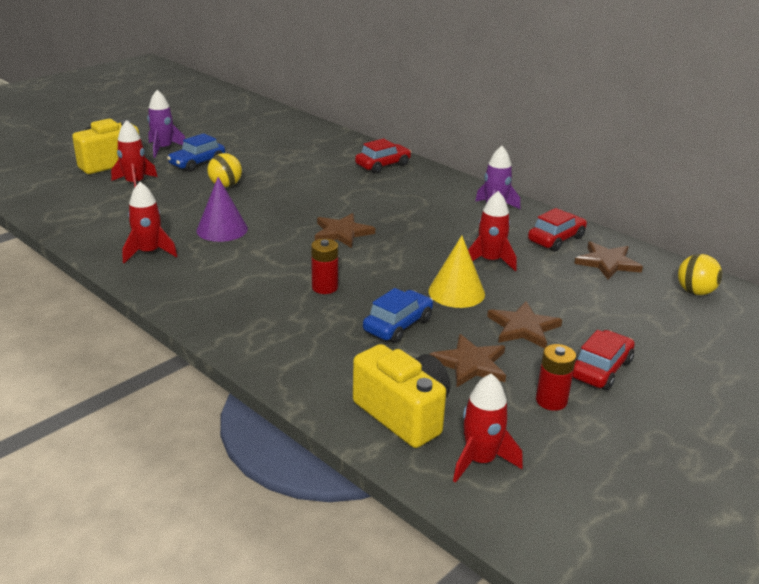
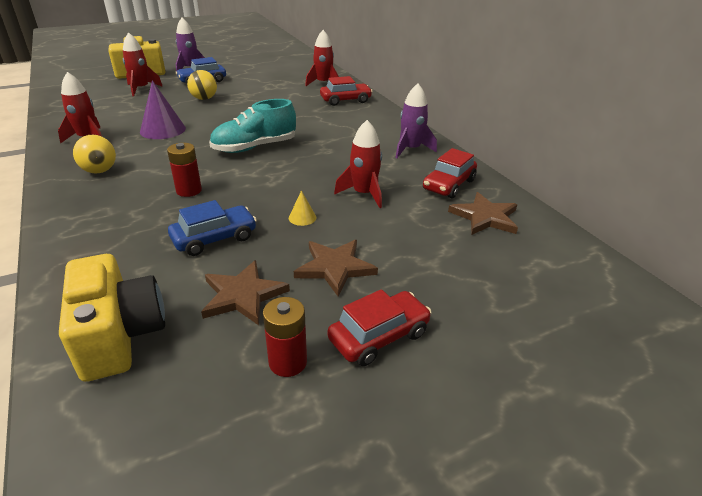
camera: 20 degrees right, 5 degrees up
brown star [315,213,375,248] -> turquoise shoe [209,99,296,153]
yellow cone [428,236,485,308] -> yellow cone [289,190,316,226], size x0.48
red rocket [453,373,523,483] -> red rocket moved to [305,30,339,86]
red car [528,208,587,251] -> red car turned 150 degrees clockwise [423,148,477,199]
yellow ball [678,254,722,295] -> yellow ball moved to [73,135,116,174]

